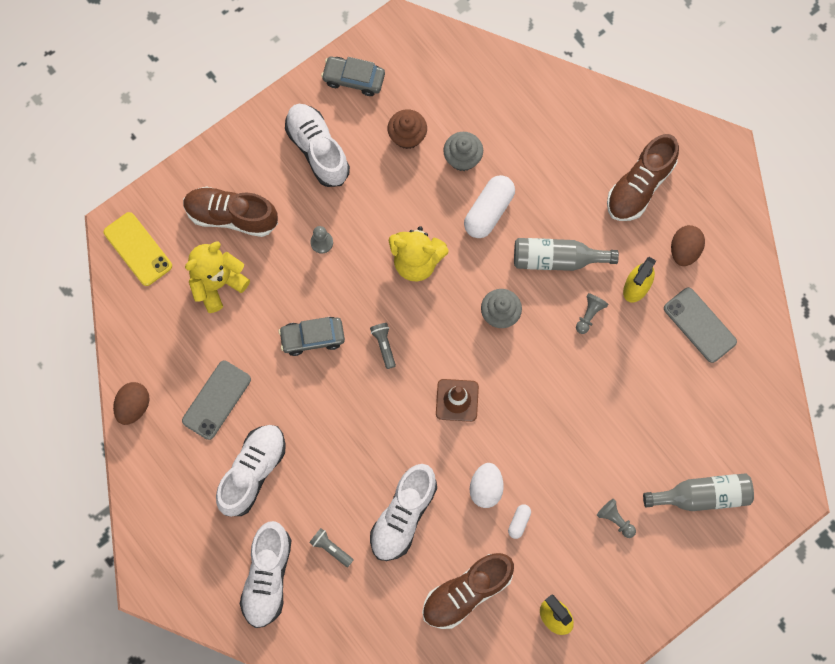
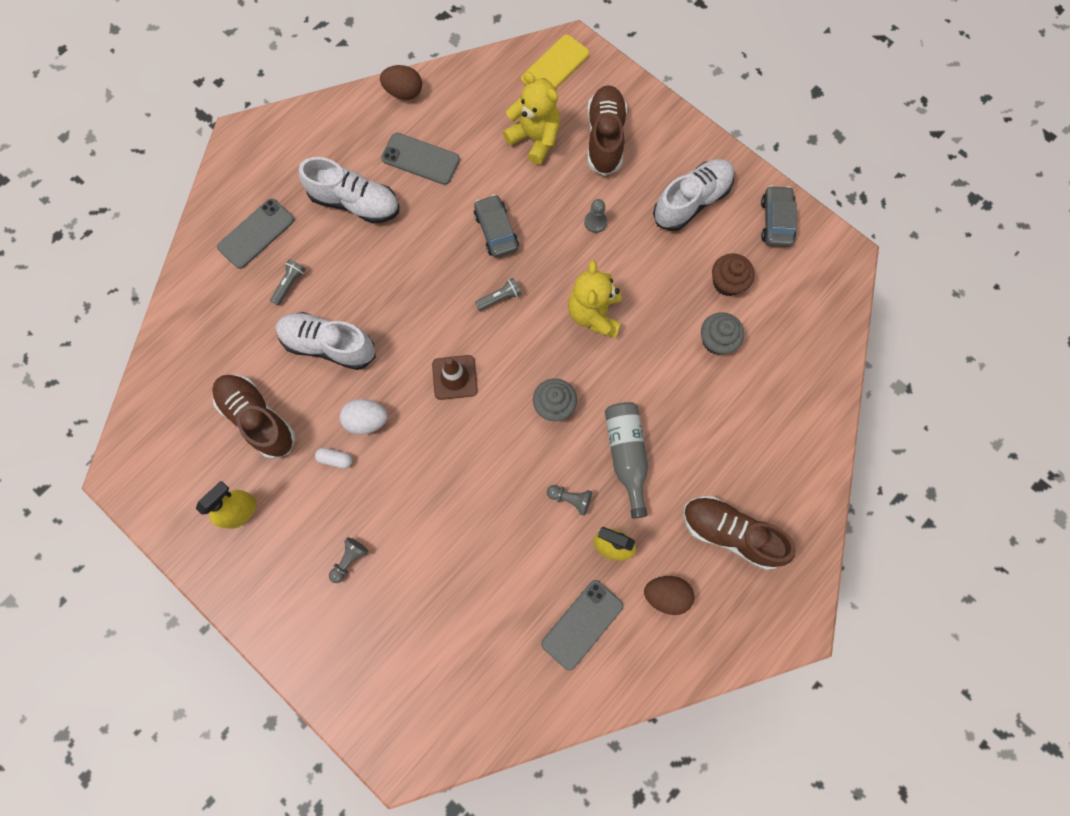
camera: 80 degrees right, 0 degrees up
white shoe [240,521,291,628] -> grey phone [217,198,294,269]
white capsule [464,175,515,238] -> none
grey bottle [643,473,754,511] -> none

